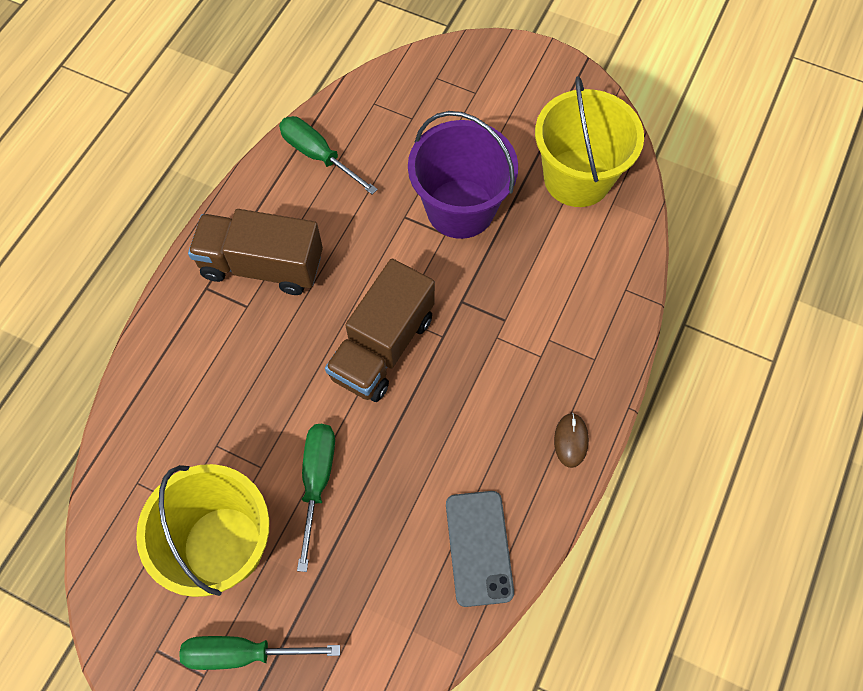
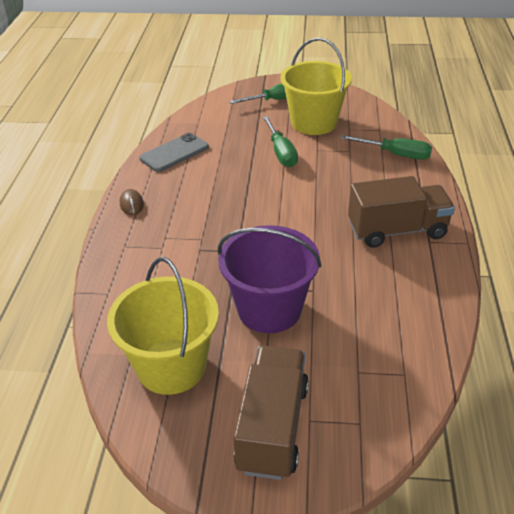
camera: 160 degrees right, 25 degrees down
green screwdriver [279,116,378,195] -> green screwdriver moved to [341,135,432,160]
brown truck [325,259,435,402] -> brown truck moved to [233,346,309,480]
grey phone [446,491,514,607] -> grey phone turned 75 degrees clockwise [139,133,209,172]

